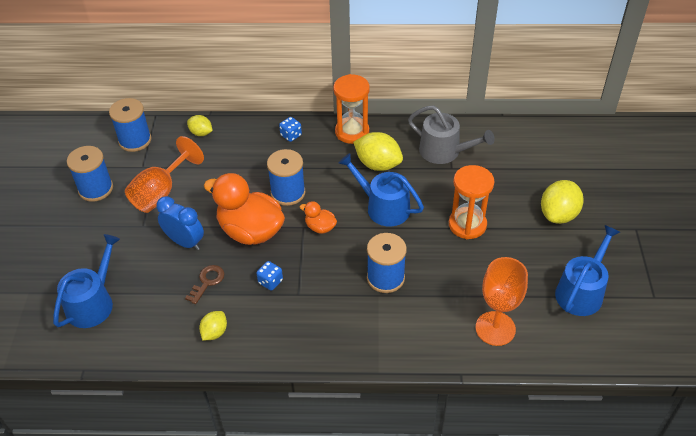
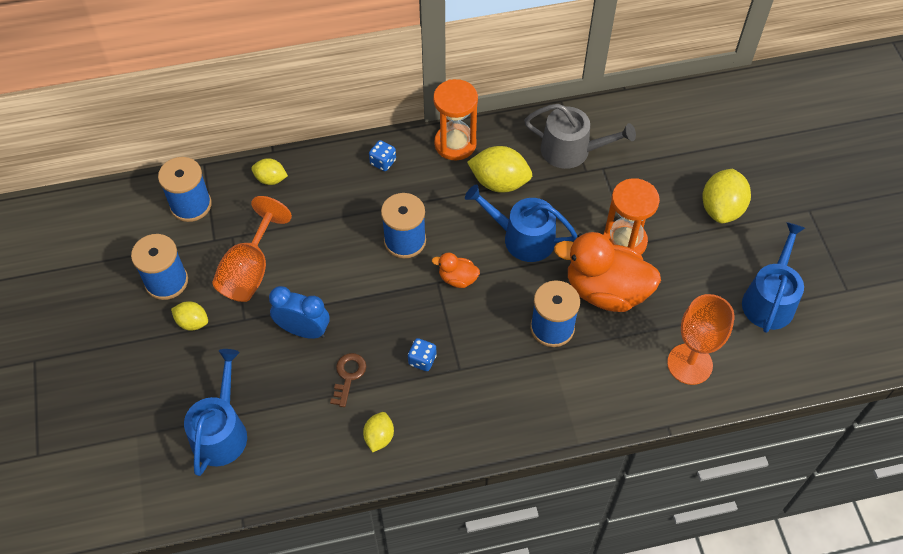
camera: 15 degrees left, 10 degrees up
orange duck [204,173,285,245] -> orange duck moved to [554,232,661,312]
none -> yellow lemon [171,302,208,330]

